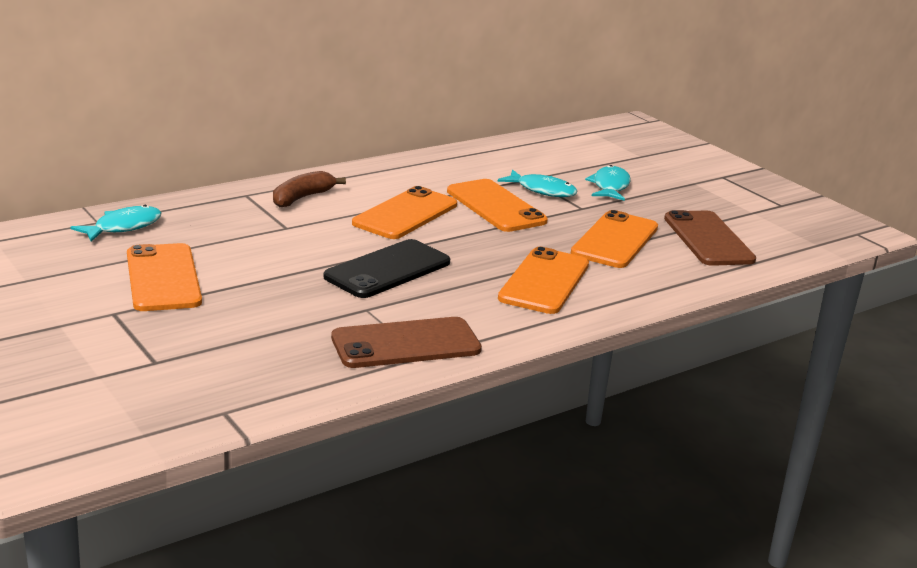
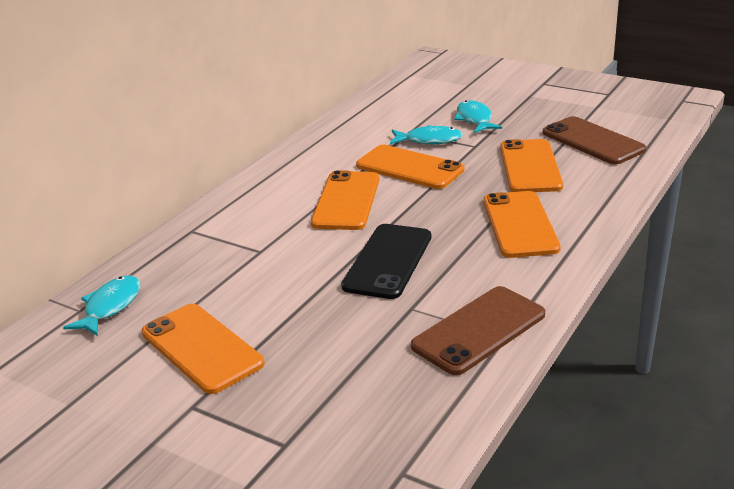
camera: 20 degrees left, 5 degrees up
brown banana [273,171,346,208] -> none

